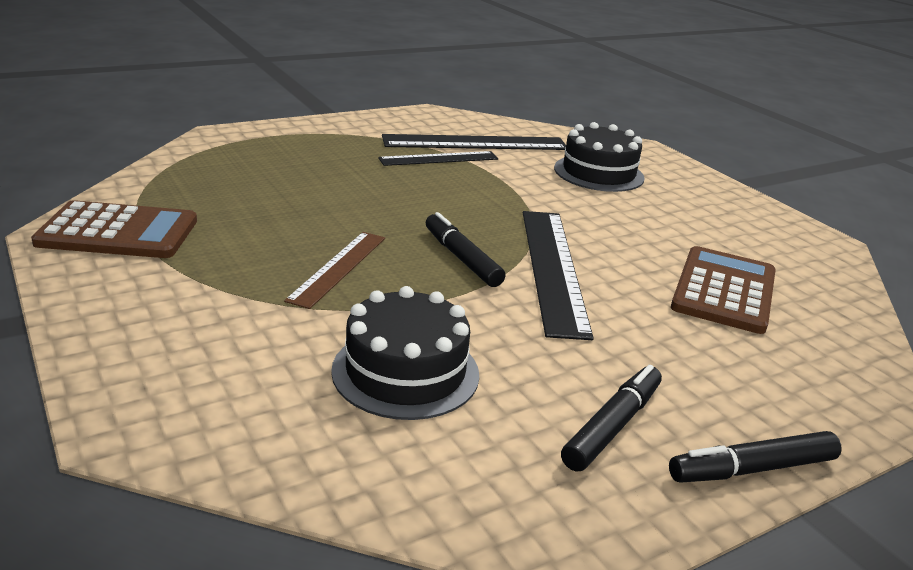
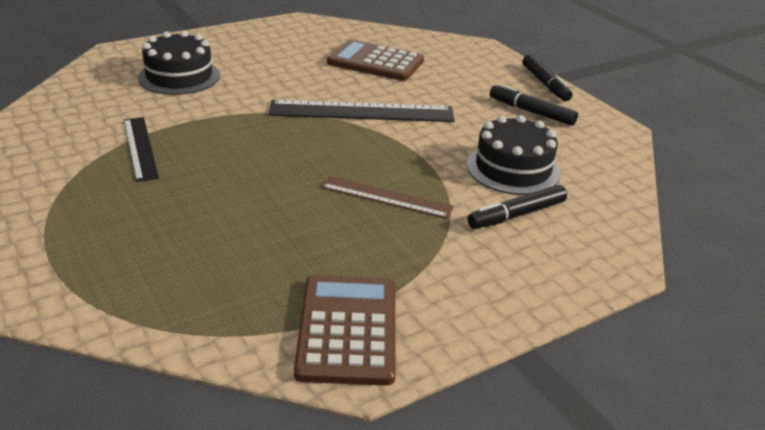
camera: 90 degrees left, 5 degrees up
black ruler [382,134,566,150] -> none
black marker [426,212,505,287] -> black marker moved to [467,185,567,229]

